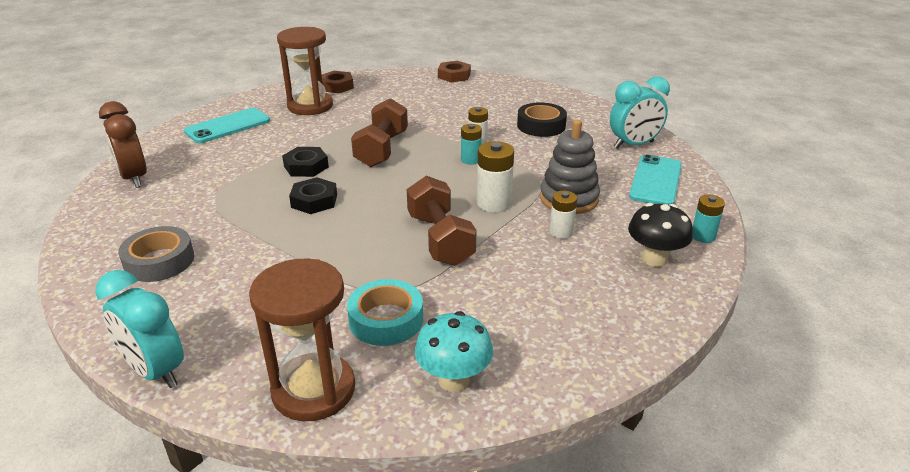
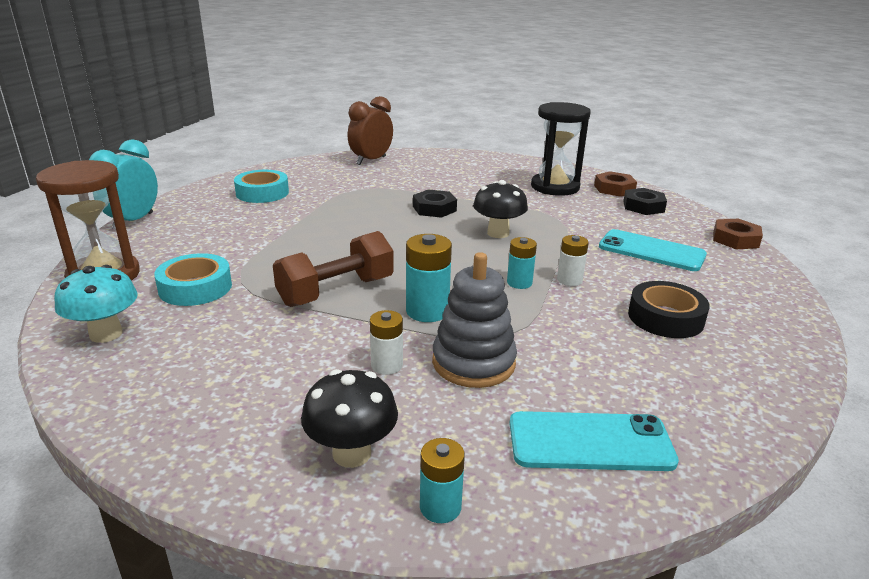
camera: 70 degrees right, 5 degrees down
grey tape [118,226,194,282] -> turquoise tape [234,170,289,203]
turquoise phone [184,108,270,143] -> turquoise phone moved to [599,229,707,271]
brown hourglass [277,27,333,115] -> black hourglass [531,102,591,196]
black nut [289,177,337,214] -> black nut moved to [623,188,667,215]
brown dumbbell [351,98,408,167] -> black mushroom [473,180,528,238]
white battery [477,141,514,213] -> turquoise battery [406,234,452,322]
turquoise clock [610,76,670,149] -> none

